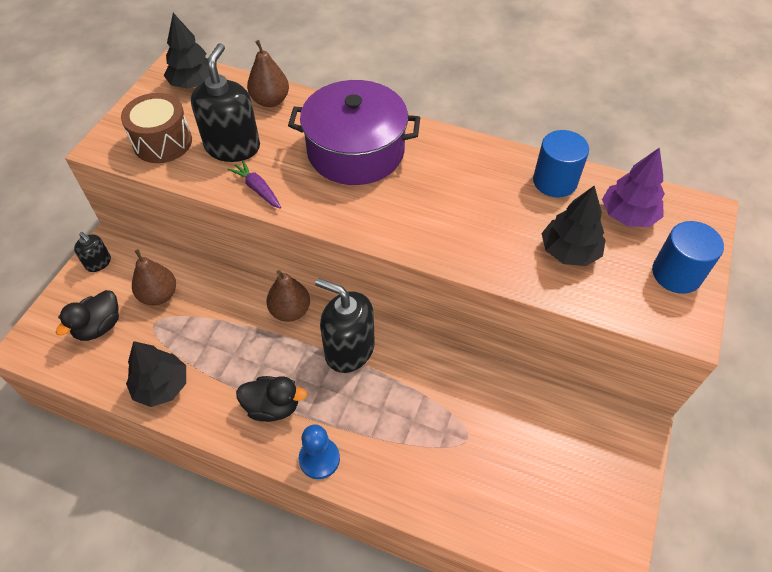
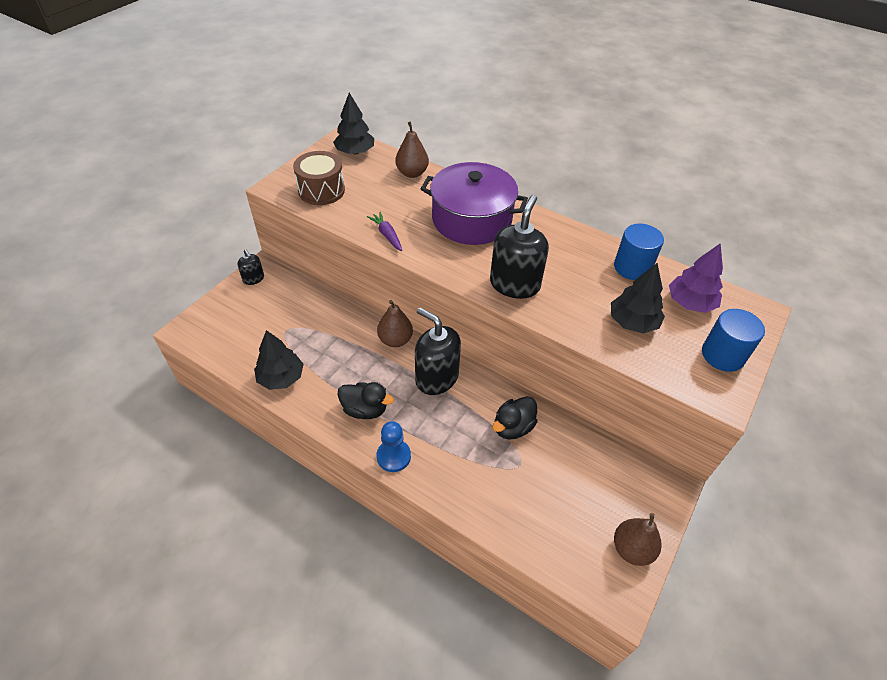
camera: 10 degrees right, 5 degrees down
black duck [56,290,119,341] -> black duck moved to [492,396,538,440]
brown pear [132,249,176,306] -> brown pear moved to [614,513,662,566]
black soap dispenser [191,43,260,162] -> black soap dispenser moved to [490,195,549,299]

